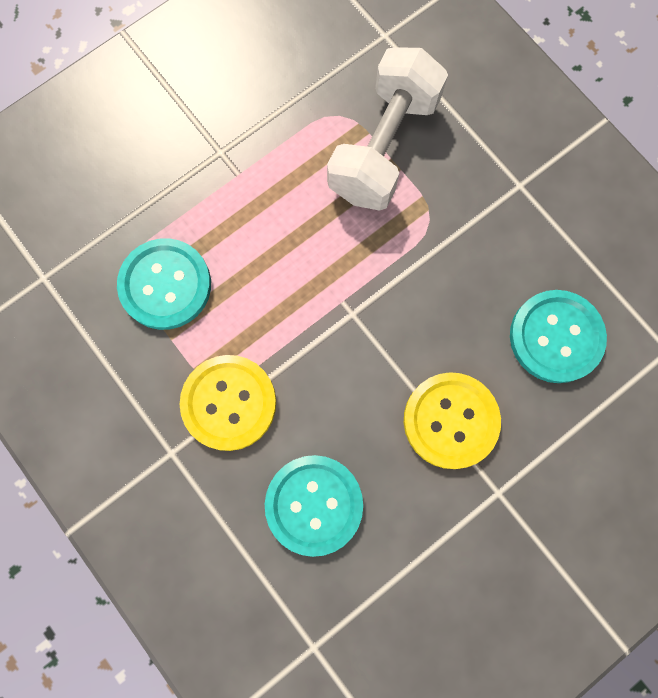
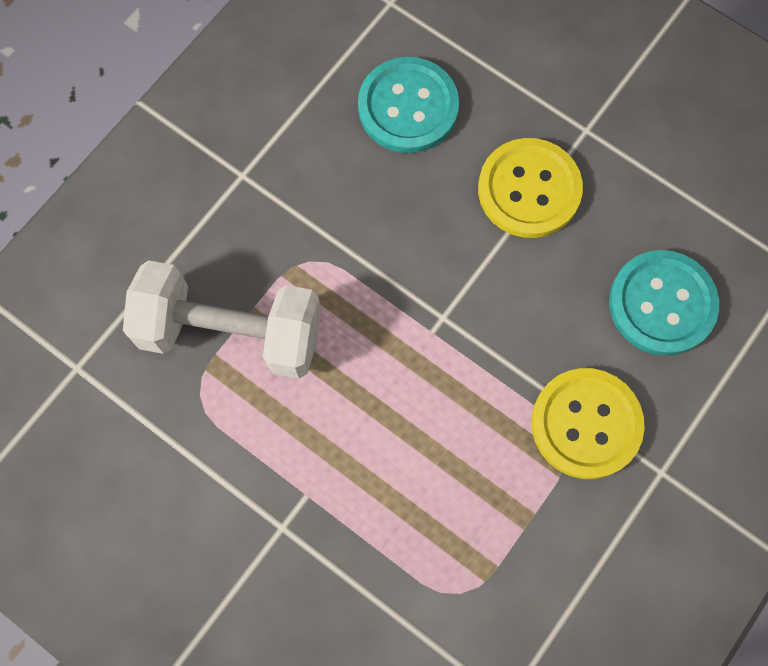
camera: 105 degrees left, 5 degrees down
turquoise button [117,238,211,330] -> none

